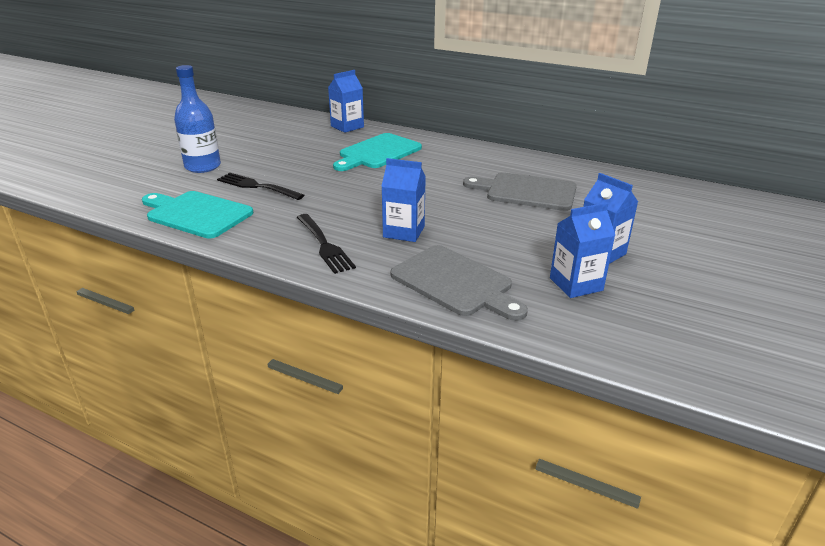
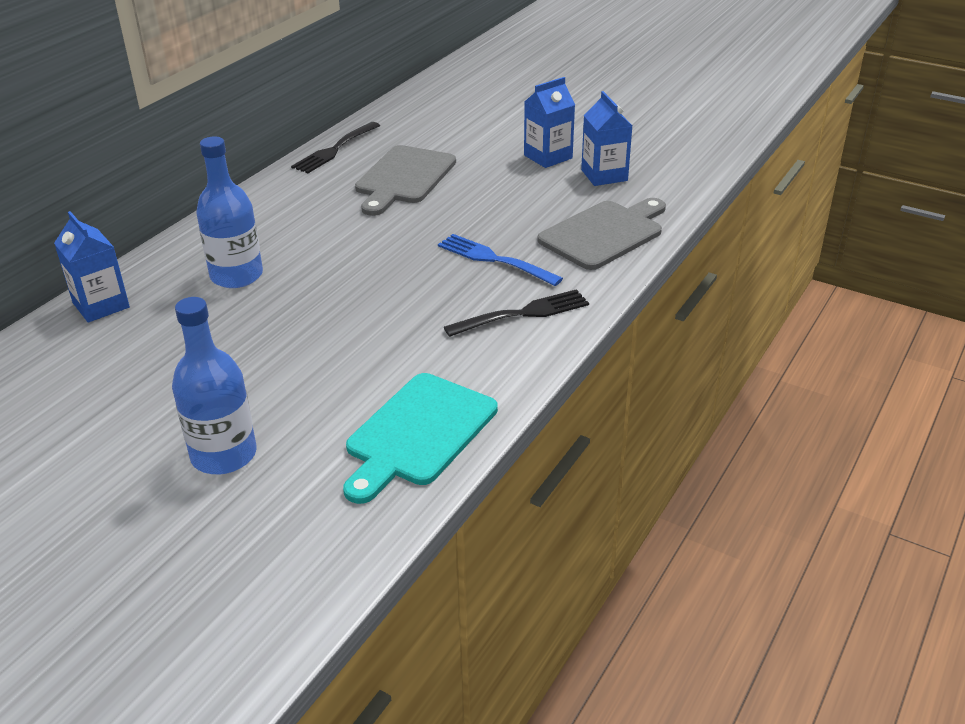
camera: 85 degrees left, 5 degrees up
black fork [217,173,304,200] -> black fork moved to [291,122,380,173]
turquoise cutting board [333,133,422,171] -> blue bottle [196,137,263,288]
blue carton [381,158,426,242] -> blue fork [438,234,563,286]

